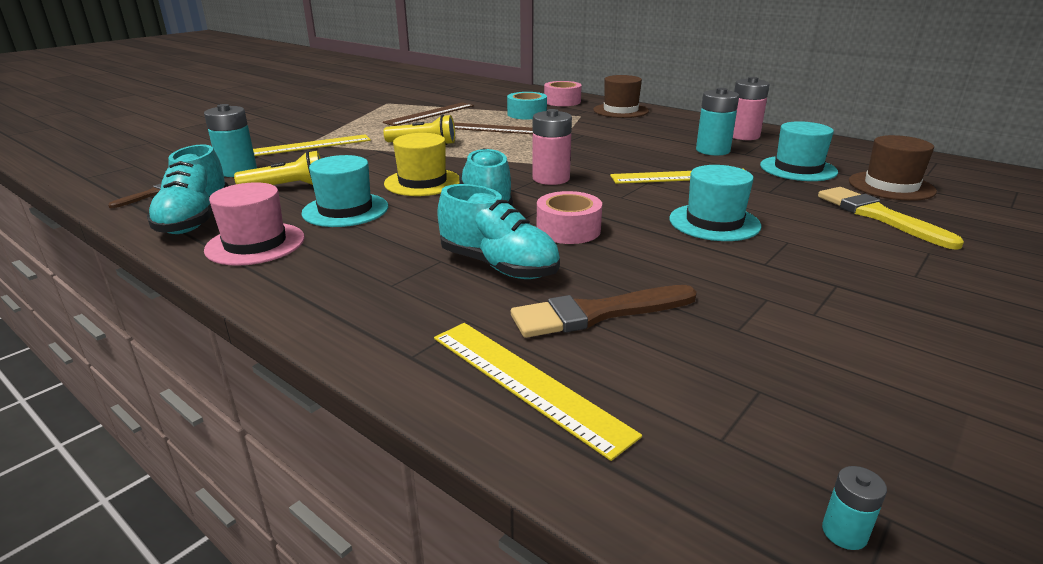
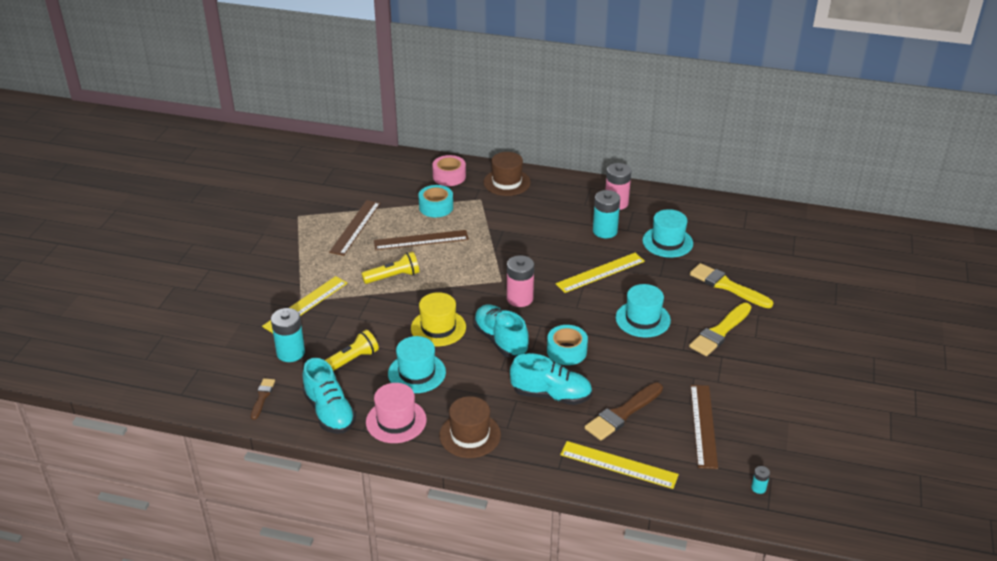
camera: 25 degrees left, 10 degrees up
pink tape [537,191,602,244] -> turquoise tape [547,325,588,365]
brown hat [849,135,937,201] -> brown hat moved to [439,396,501,458]
none -> yellow brush [689,303,751,356]
none -> brown ruler [690,385,718,469]

